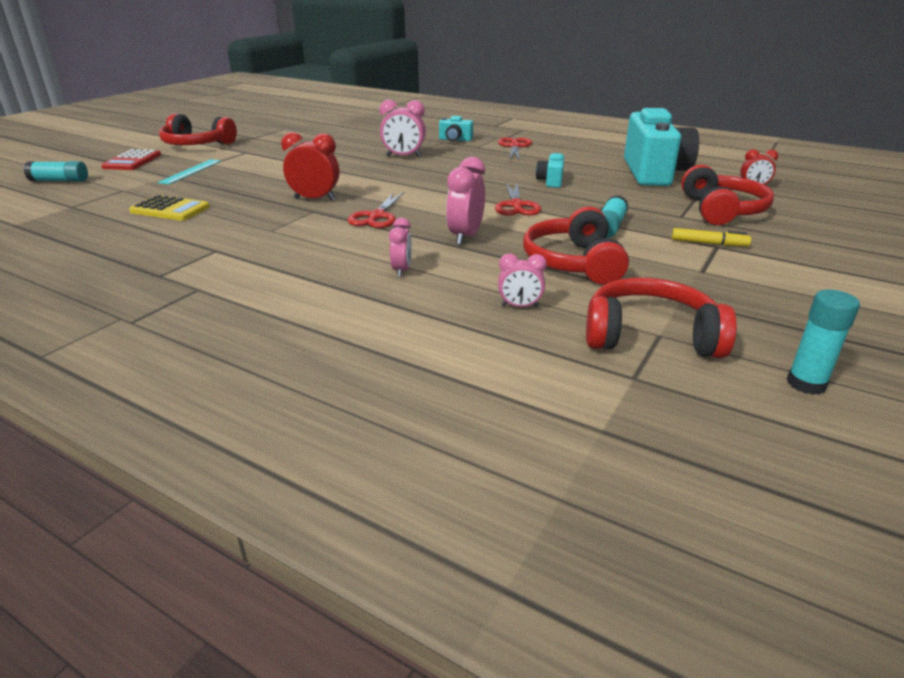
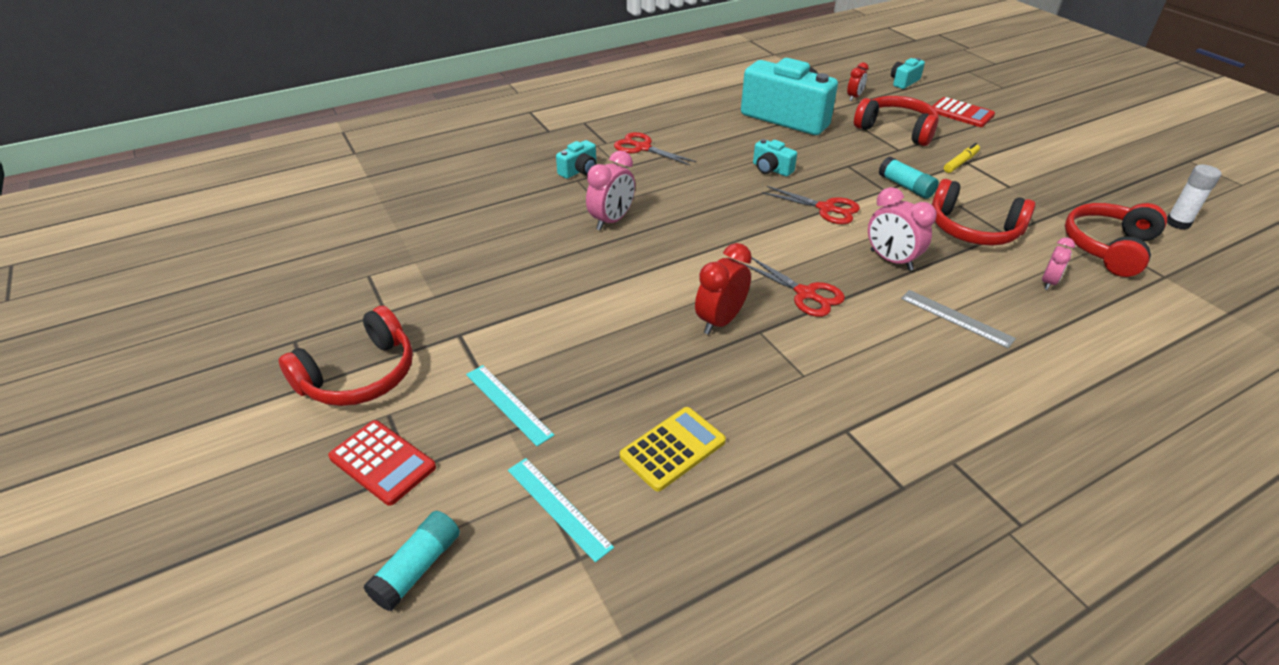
camera: 60 degrees left, 10 degrees up
pink clock [389,218,412,277] -> grey ruler [901,290,1016,348]
turquoise glue stick [787,290,860,395] -> white glue stick [1167,165,1221,230]
none -> turquoise ruler [508,458,614,562]
none -> turquoise camera [891,58,925,89]
none -> red calculator [932,97,995,127]

